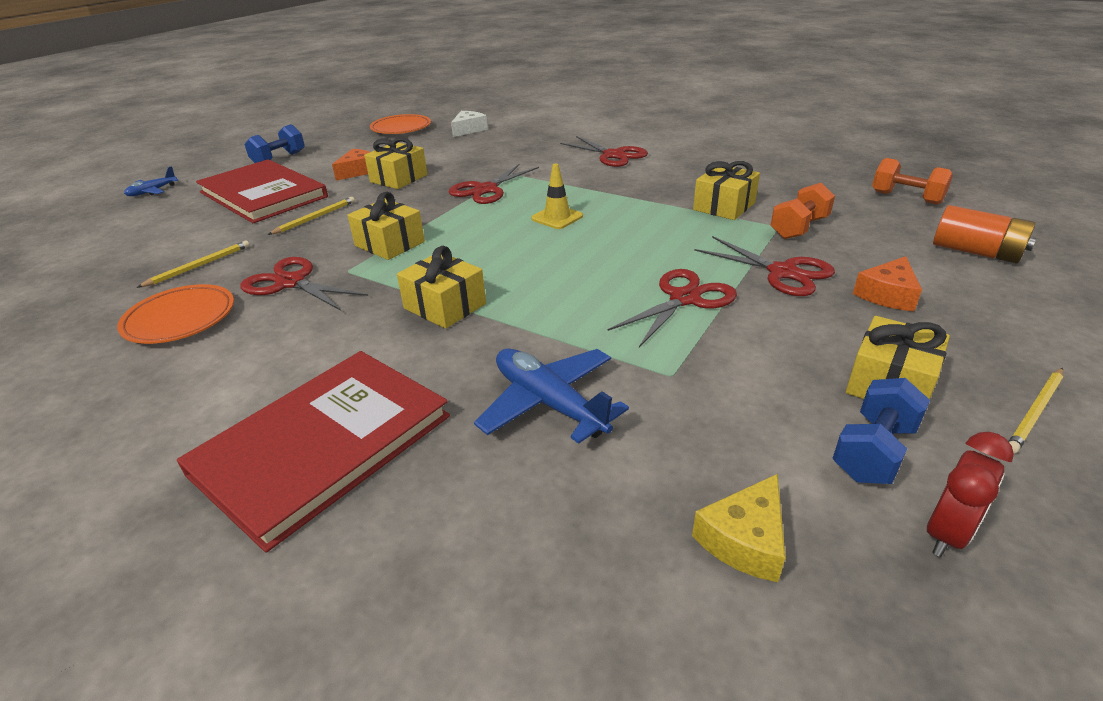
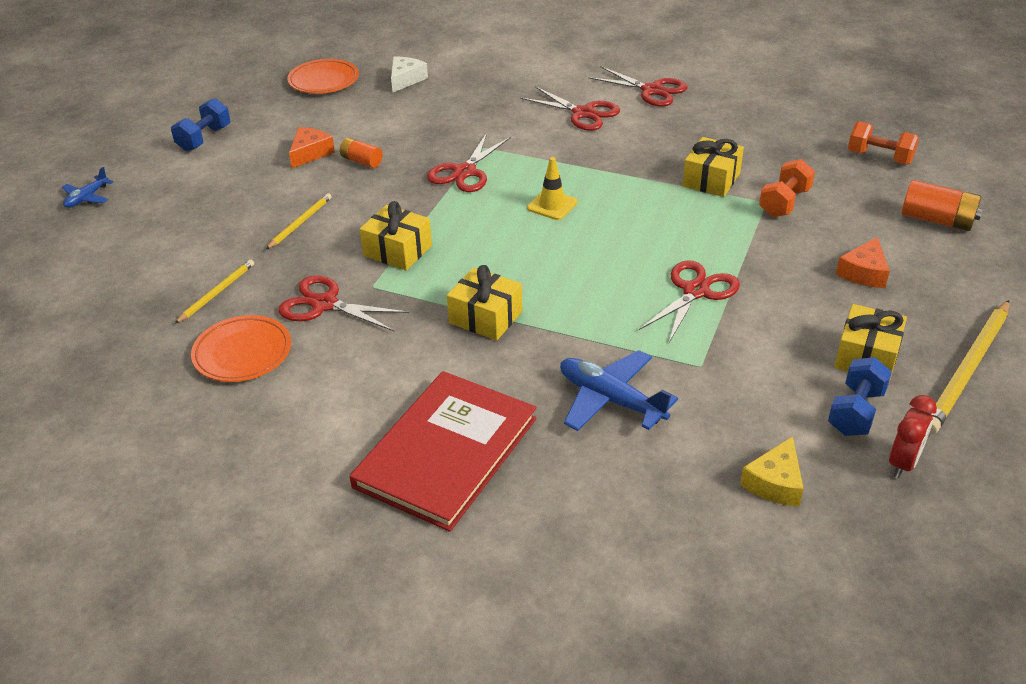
camera: 10 degrees left, 5 degrees up
red book [196,159,328,223] -> none
yellow gift [364,138,427,189] -> orange battery [340,138,383,168]
red scissors [694,236,835,296] -> red scissors moved to [588,66,688,107]
yellow pencil [1008,368,1063,453] -> yellow pencil [929,300,1009,434], size x1.86

